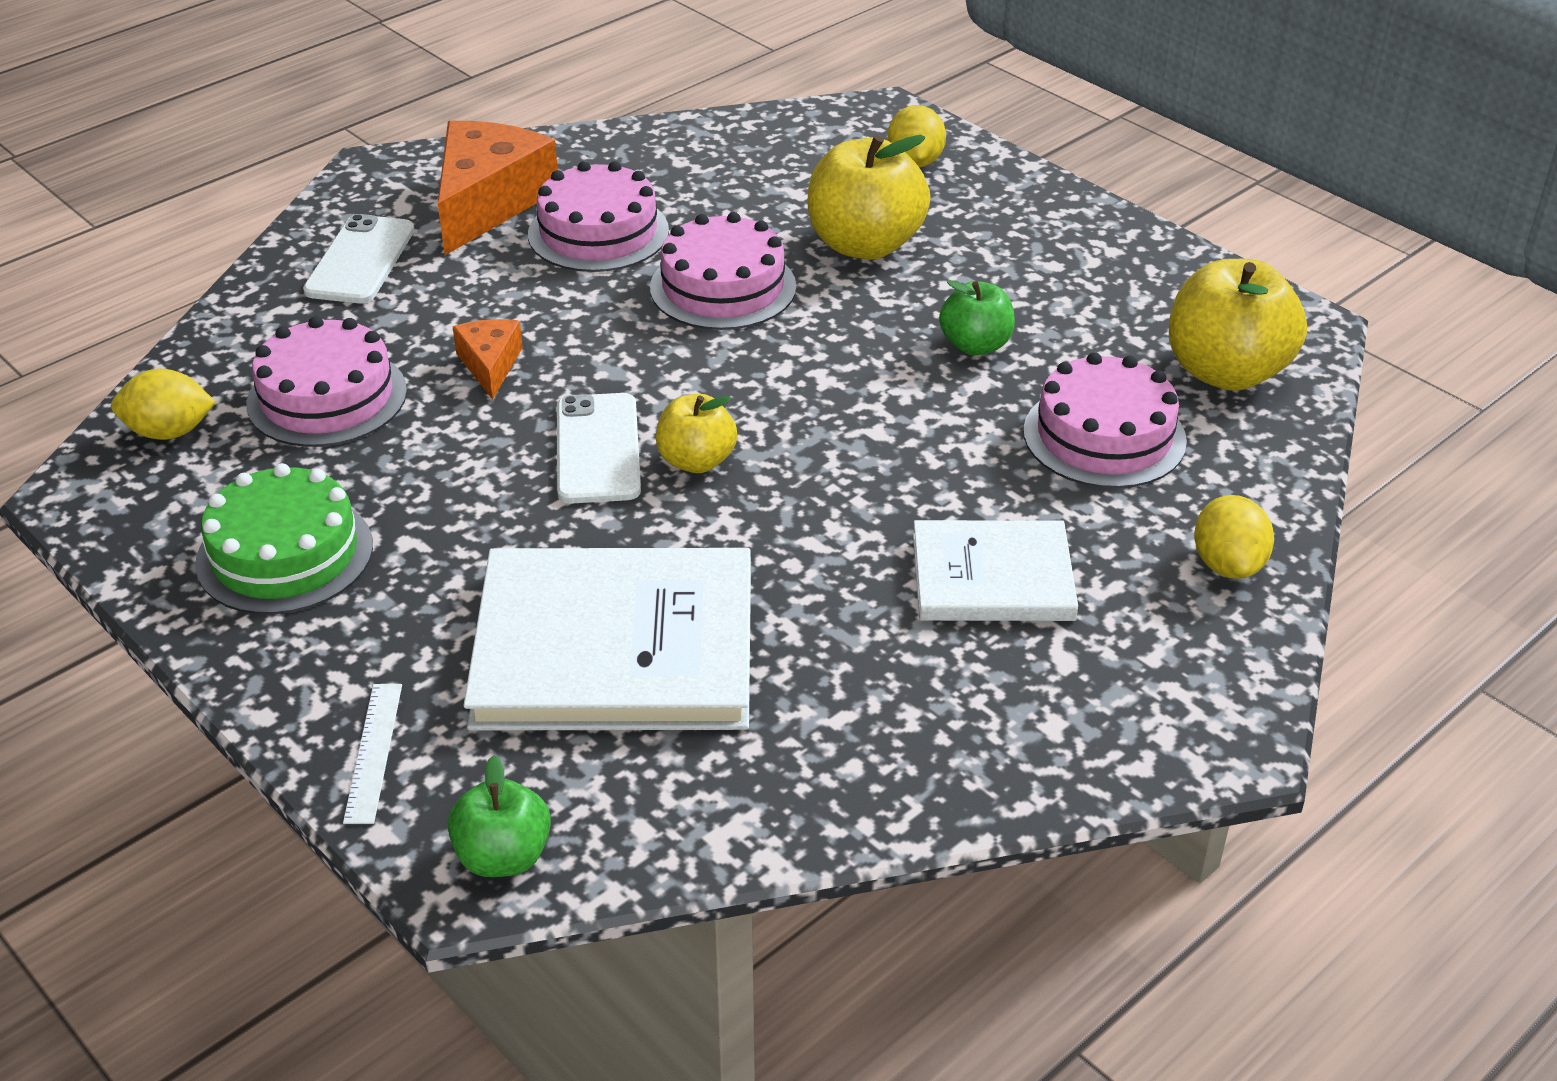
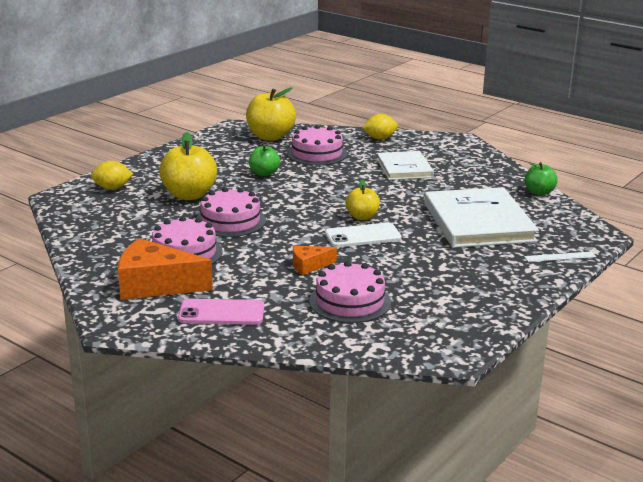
camera: 100 degrees left, 15 degrees down
yellow lemon [111,369,216,440] -> none
green cake [195,463,373,614] -> none
white phone [303,214,415,303] -> pink phone [178,299,264,325]
green apple [447,755,551,877] -> green apple moved to [525,162,558,195]

